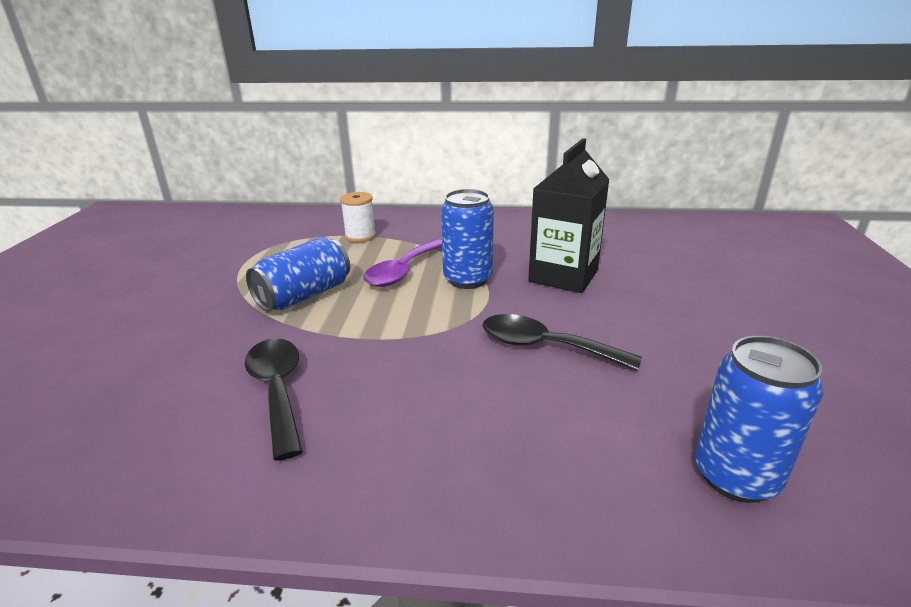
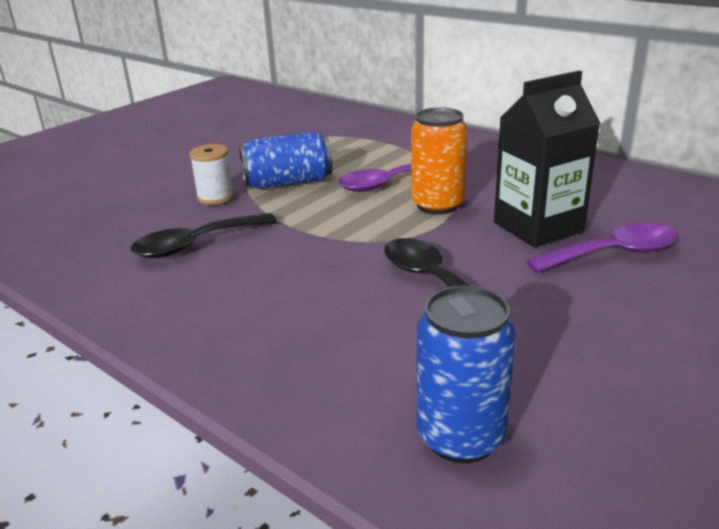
camera: 35 degrees right, 0 degrees up
black spoon [245,338,303,461] -> black spoon turned 135 degrees counterclockwise [131,213,277,258]
white spool [340,192,376,242] -> white spool moved to [189,144,234,205]
blue can [441,189,494,289] -> orange can [411,107,468,215]
none -> purple spoon [526,223,678,273]

